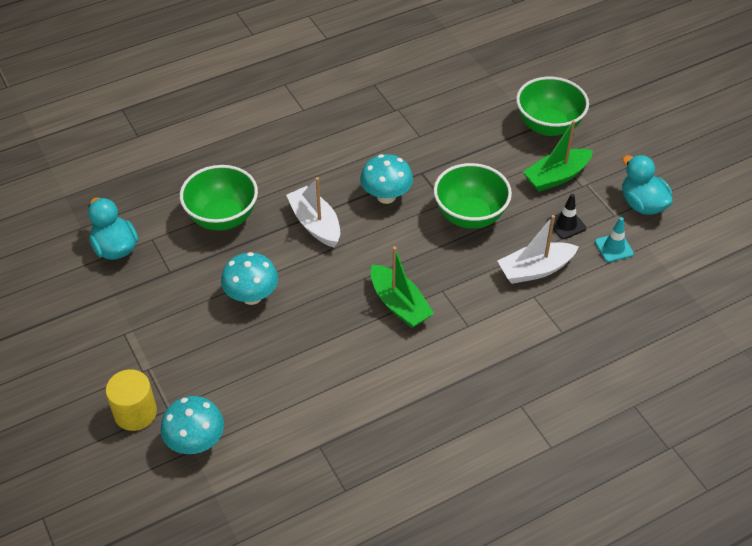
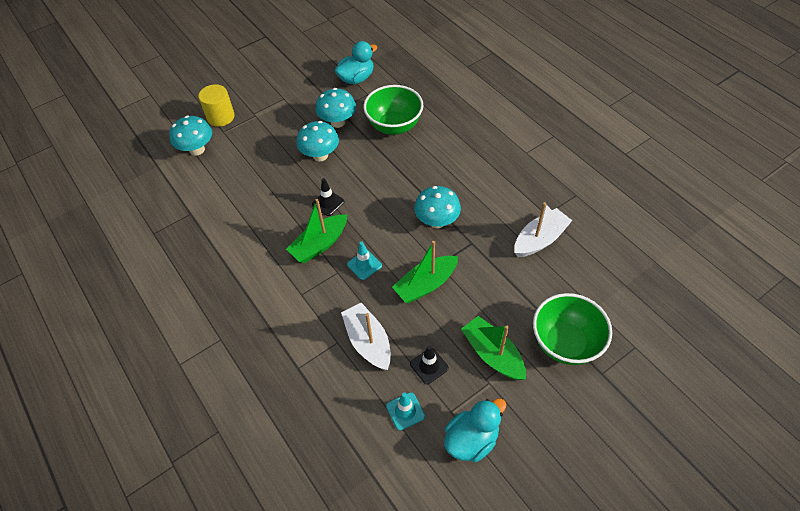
camera: 85 degrees right, 5 degrees up
white boat [286,177,340,247] -> white boat moved to [514,202,573,257]
green bowl [434,163,512,229] -> green boat [392,241,458,303]
none -> black traffic cone [312,178,345,216]
none -> turquoise mushroom [315,88,356,128]
none -> turquoise traffic cone [347,241,382,280]

